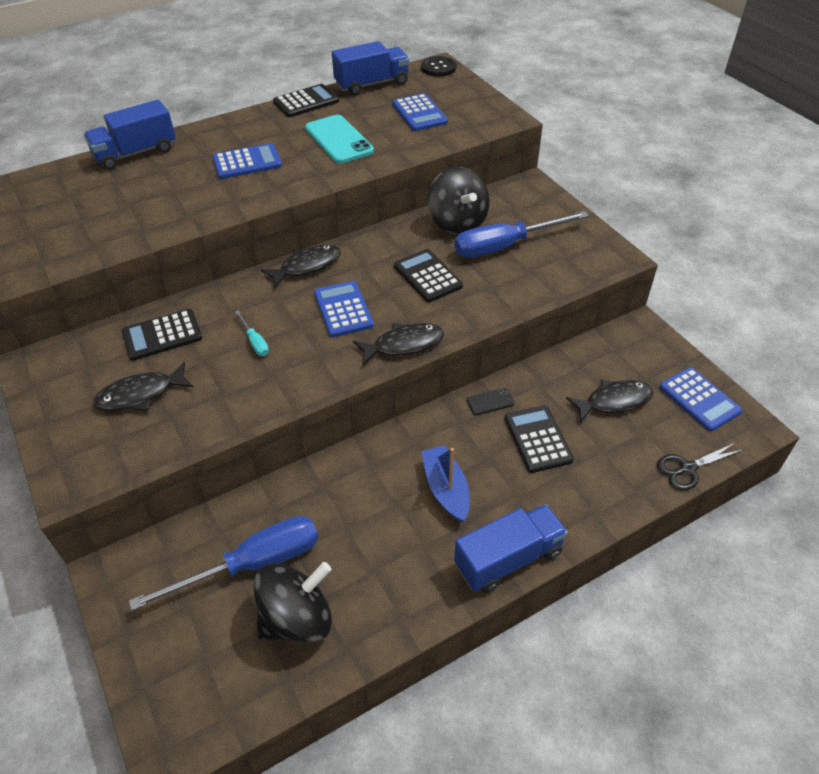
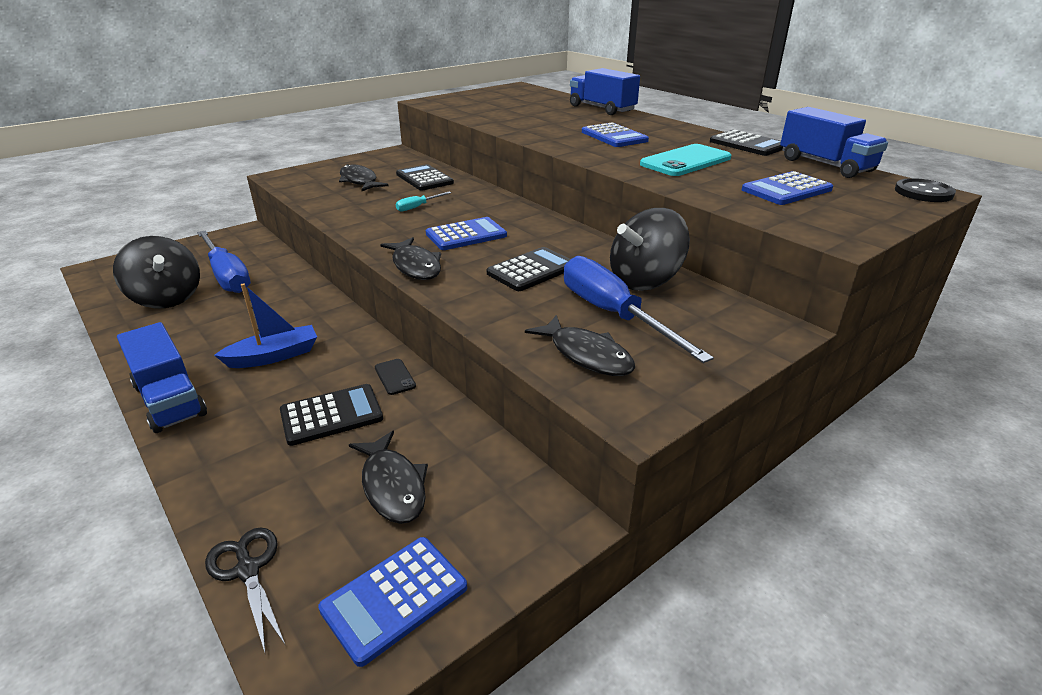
camera: 80 degrees right, 15 degrees down
black fish [261,245,341,288] -> black fish moved to [525,315,635,376]

